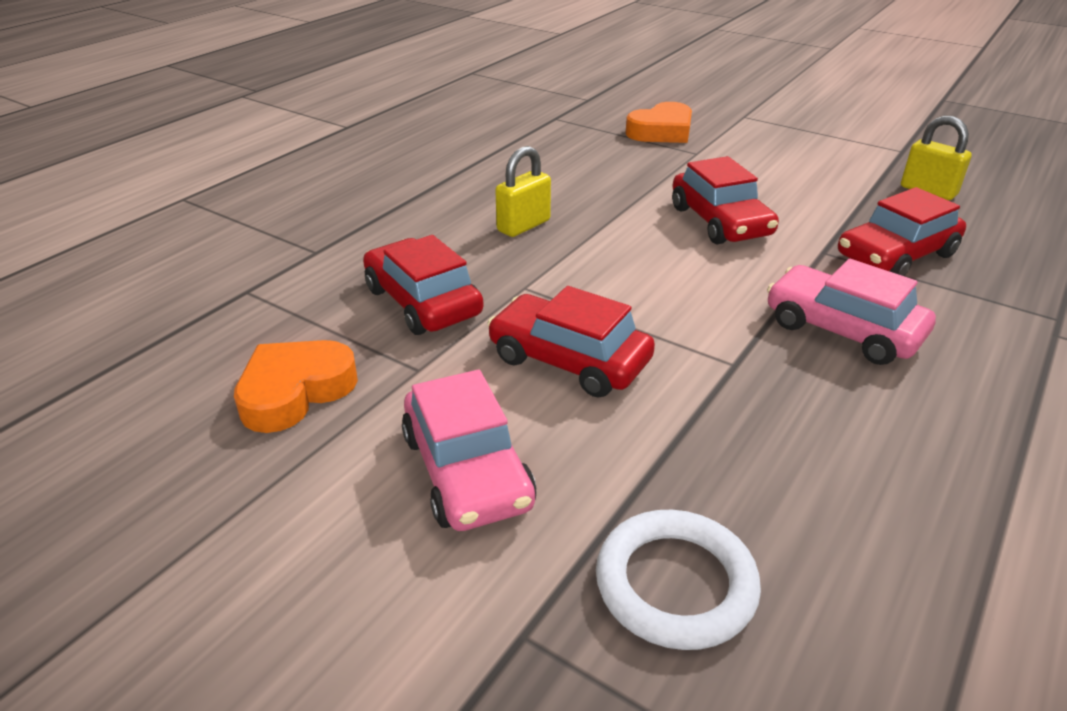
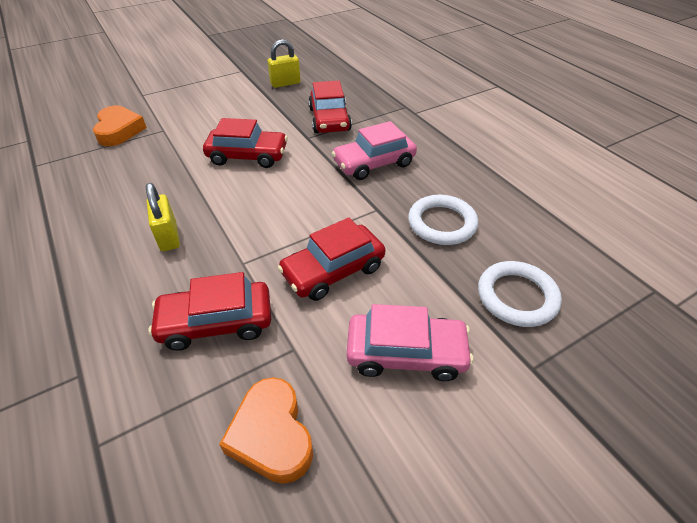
camera: 65 degrees left, 10 degrees up
none -> white ring [408,195,478,245]

